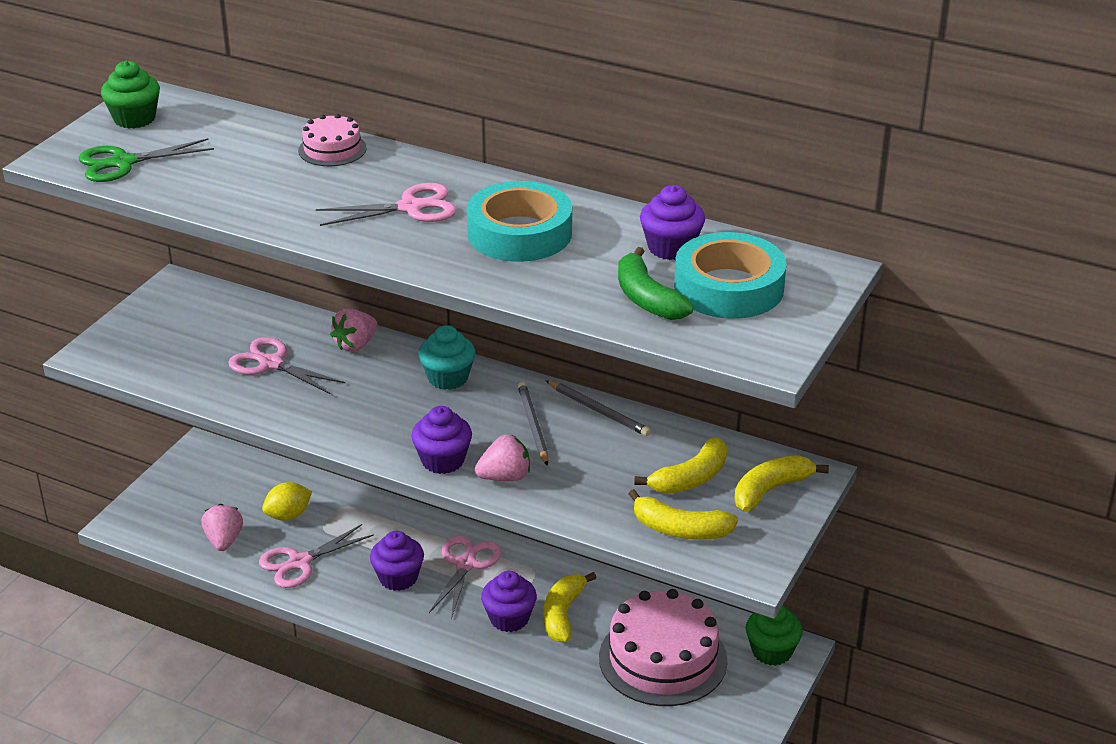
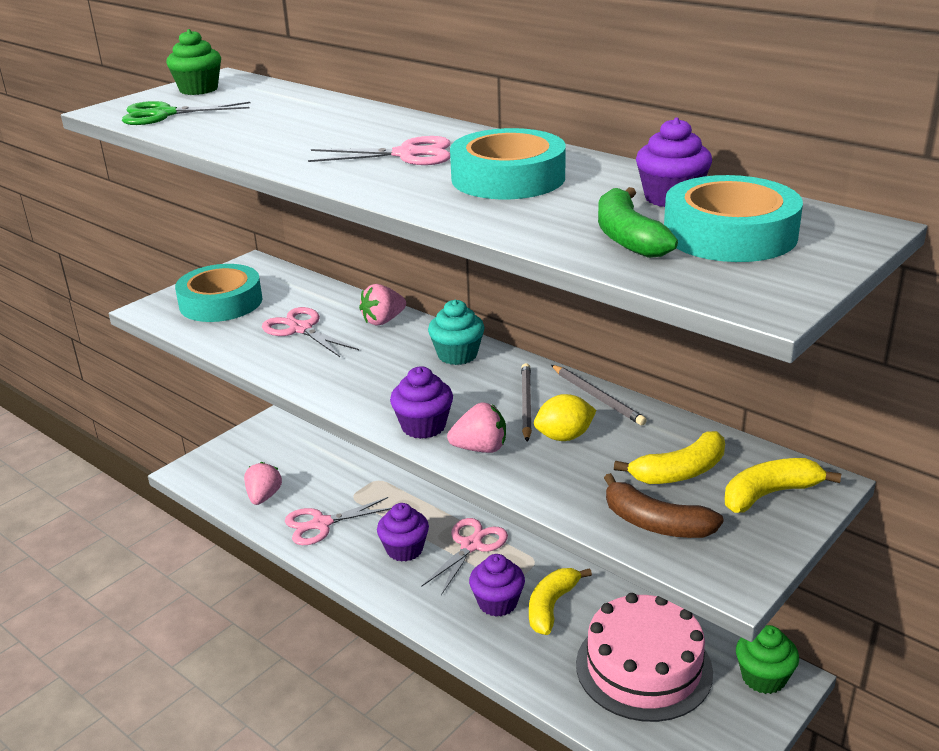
camera: 15 degrees right, 5 degrees down
yellow lemon [262,482,312,521] -> yellow lemon moved to [534,394,596,441]
pink cake [298,114,367,166] -> none
yellow banana [628,489,738,540] -> brown banana [604,473,724,538]
none -> turquoise tape [175,264,263,322]

